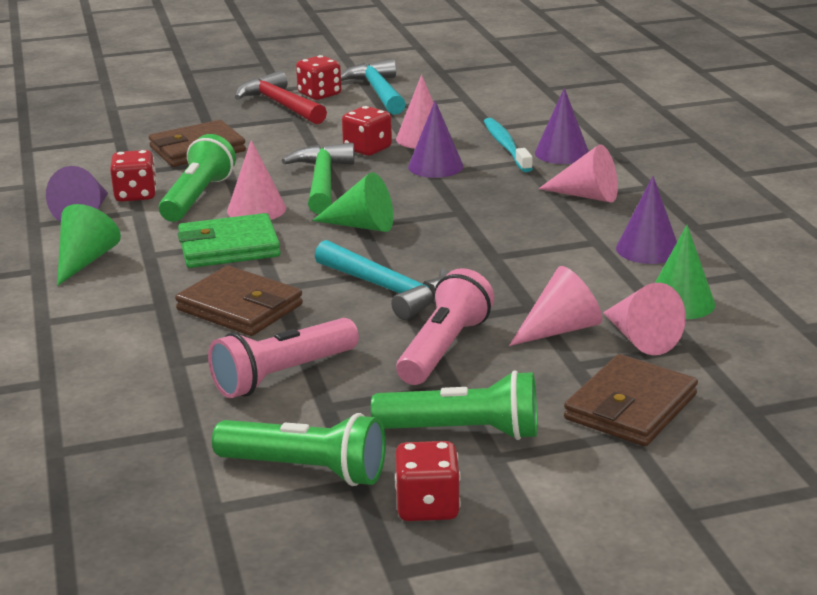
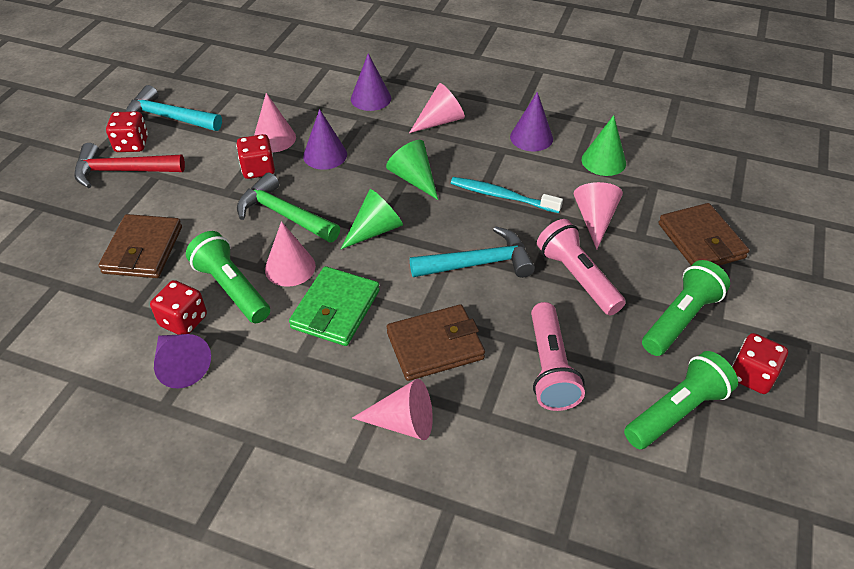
camera: 55 degrees left, 20 degrees up
green cone [57,204,121,286] -> green cone moved to [386,140,438,200]
turquoise toothbrush [484,118,533,172] -> turquoise toothbrush moved to [451,177,563,213]
pink cone [603,283,686,355] -> pink cone moved to [352,379,433,440]

